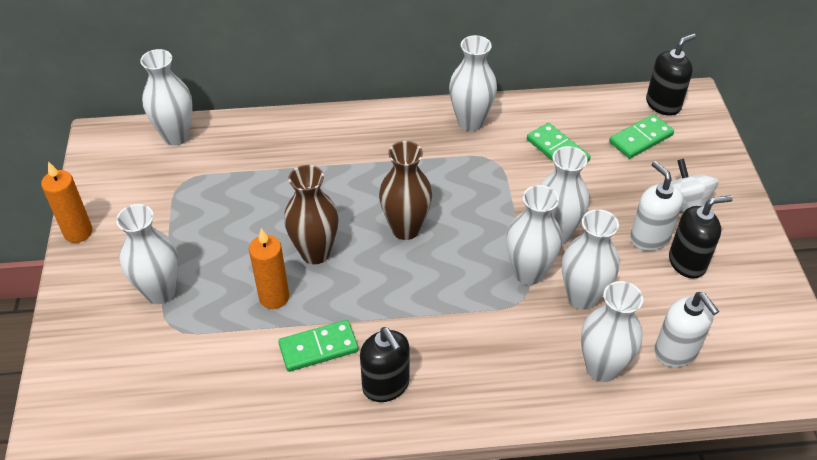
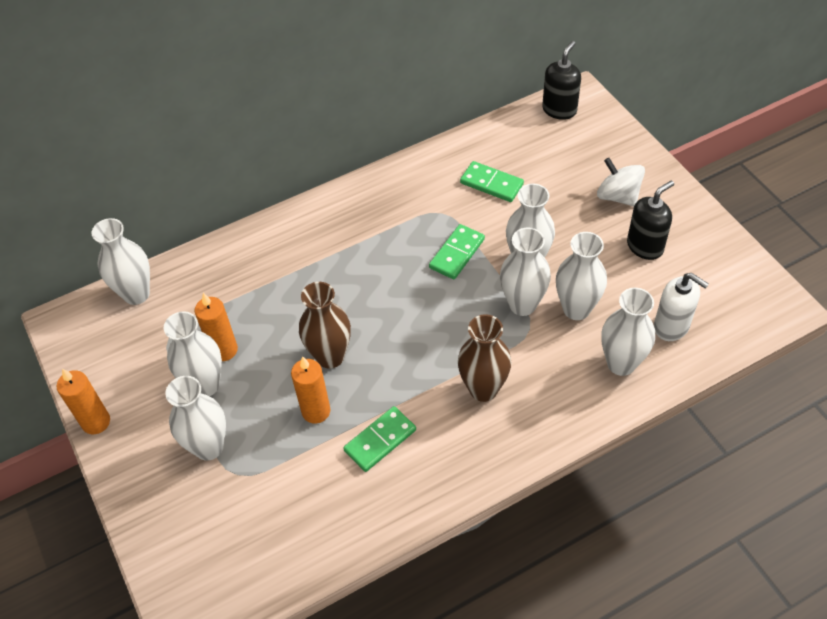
camera: 20 degrees left, 5 degrees up
black soap dispenser [360,327,409,402] -> none
brown vase [379,141,432,240] -> brown vase moved to [458,314,511,402]
white vase [449,35,497,131] -> white vase moved to [164,311,222,396]
green domino [609,114,674,159] -> green domino moved to [429,224,485,279]
white soap dispenser [630,161,683,251] -> none
none -> orange candle [194,293,238,361]

